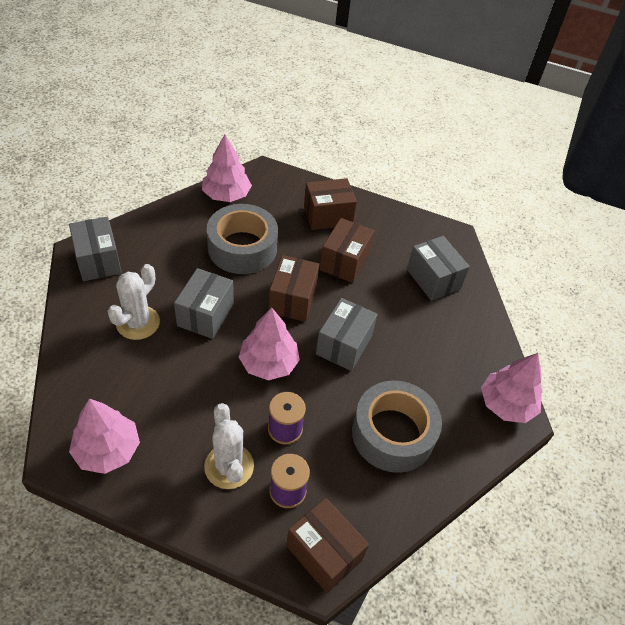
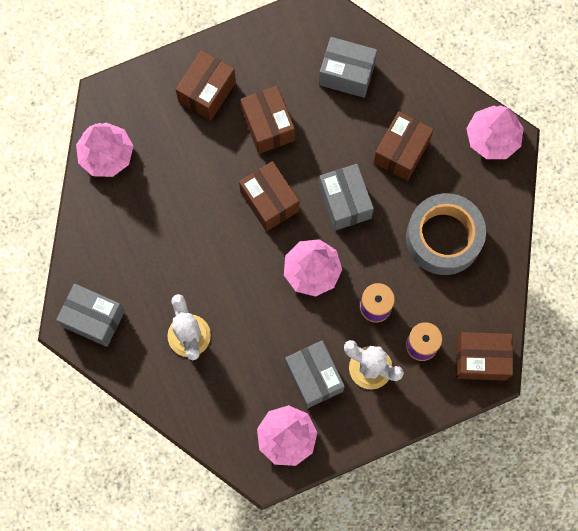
camera: 40 degrees left, 25 degrees up
grey box [174,268,234,339] -> grey box moved to [285,340,345,409]
grey tape [207,204,278,274] -> none
none -> brown box [374,111,434,181]

